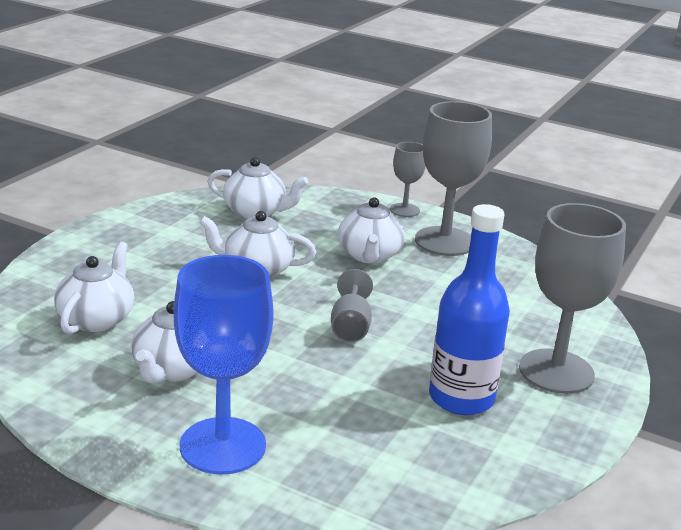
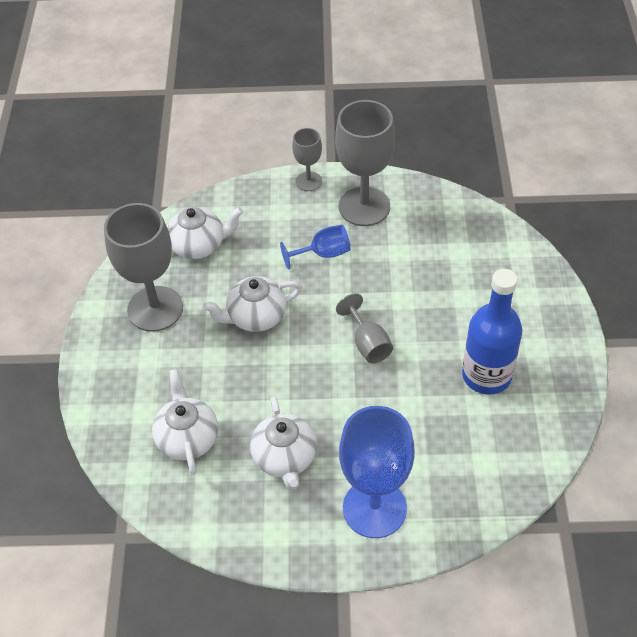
camera: 25 degrees left, 25 degrees up
white teapot [338,197,405,264] -> blue goblet [280,225,350,270]
grey goblet [519,203,626,394] -> grey goblet moved to [104,203,183,332]

